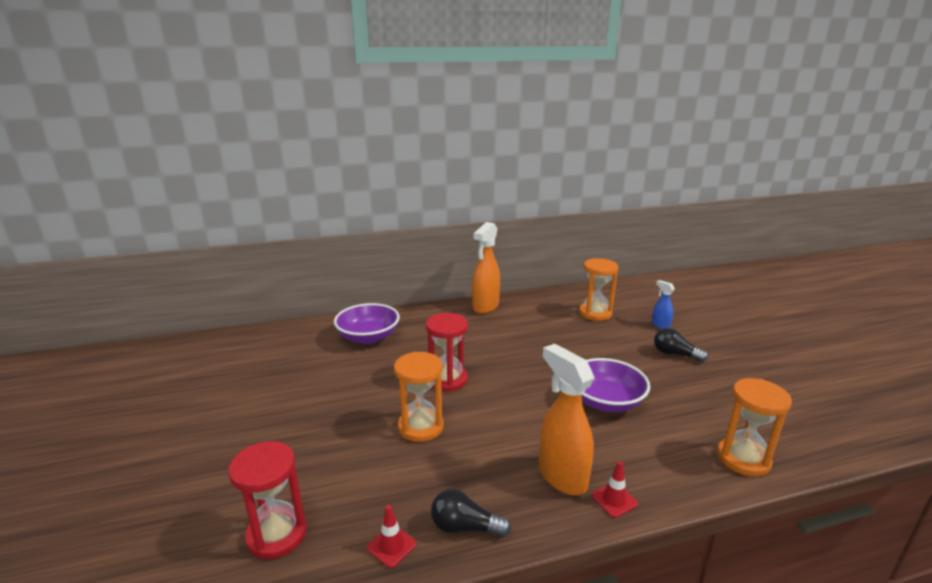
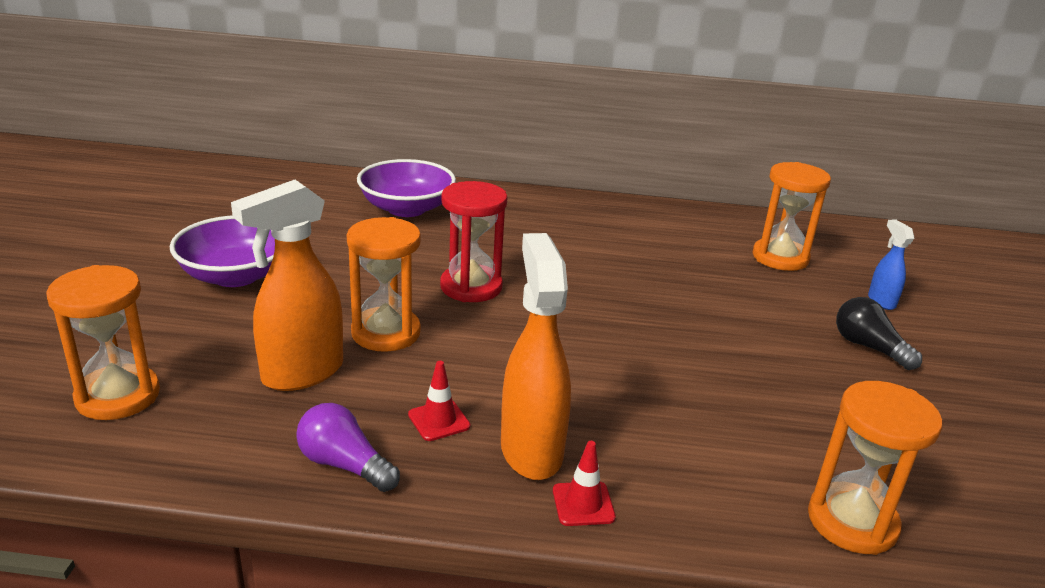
camera: 20 degrees right, 5 degrees up
red hourglass [228,441,307,559] -> orange hourglass [46,265,160,420]
red traffic cone [367,505,416,568] -> red traffic cone moved to [408,361,470,441]
black light bulb [431,489,511,537] -> purple light bulb [296,403,400,492]
orange spray bottle [472,222,500,314] -> orange spray bottle moved to [231,180,343,391]
purple bowl [582,358,650,412] -> purple bowl moved to [170,216,275,287]

